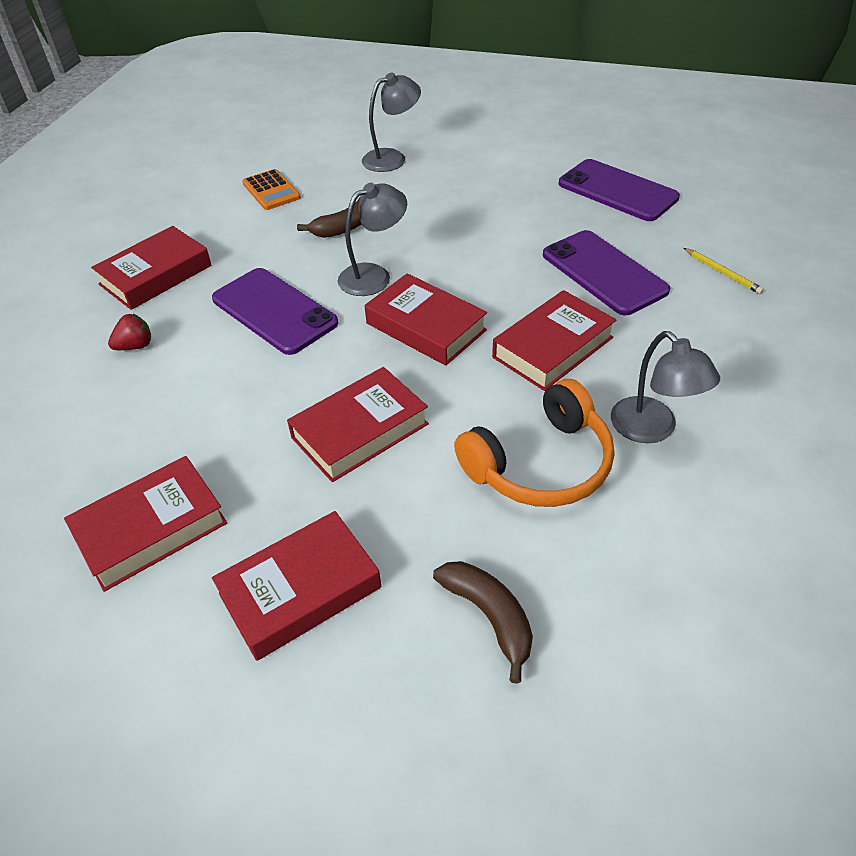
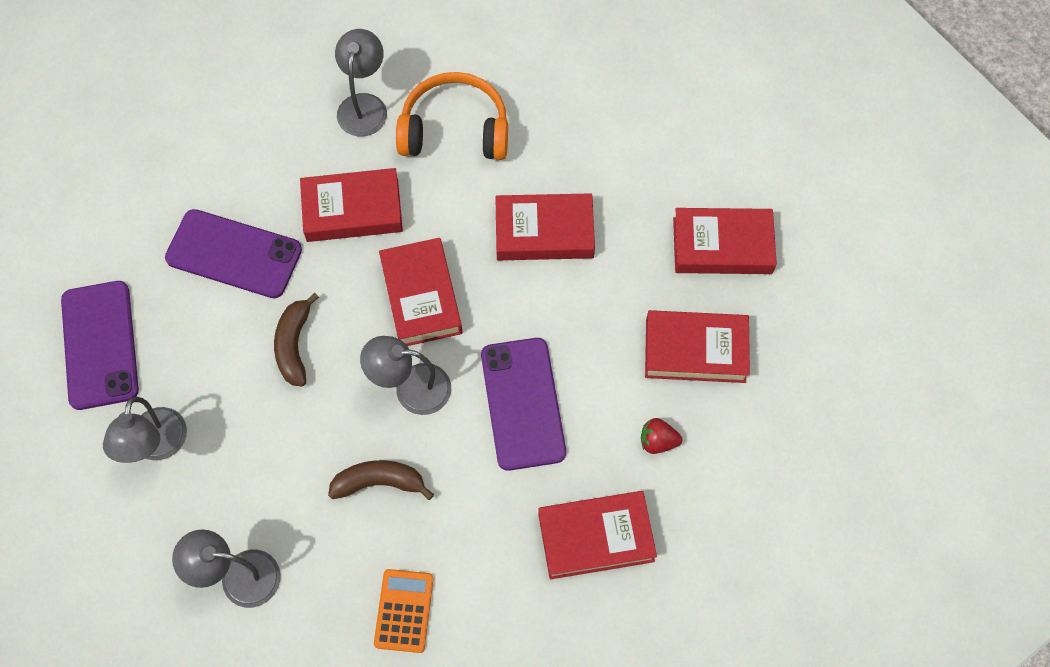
camera: 145 degrees left, 20 degrees up
red book [212,511,382,661] -> red book moved to [645,310,750,383]
brown banana [433,561,533,684] -> brown banana moved to [274,293,319,386]
purple phone [543,230,670,315] -> purple phone turned 75 degrees counterclockwise [165,209,302,298]
yellow pencil [684,248,764,294] -> none
none -> grey lamp [103,397,187,463]

